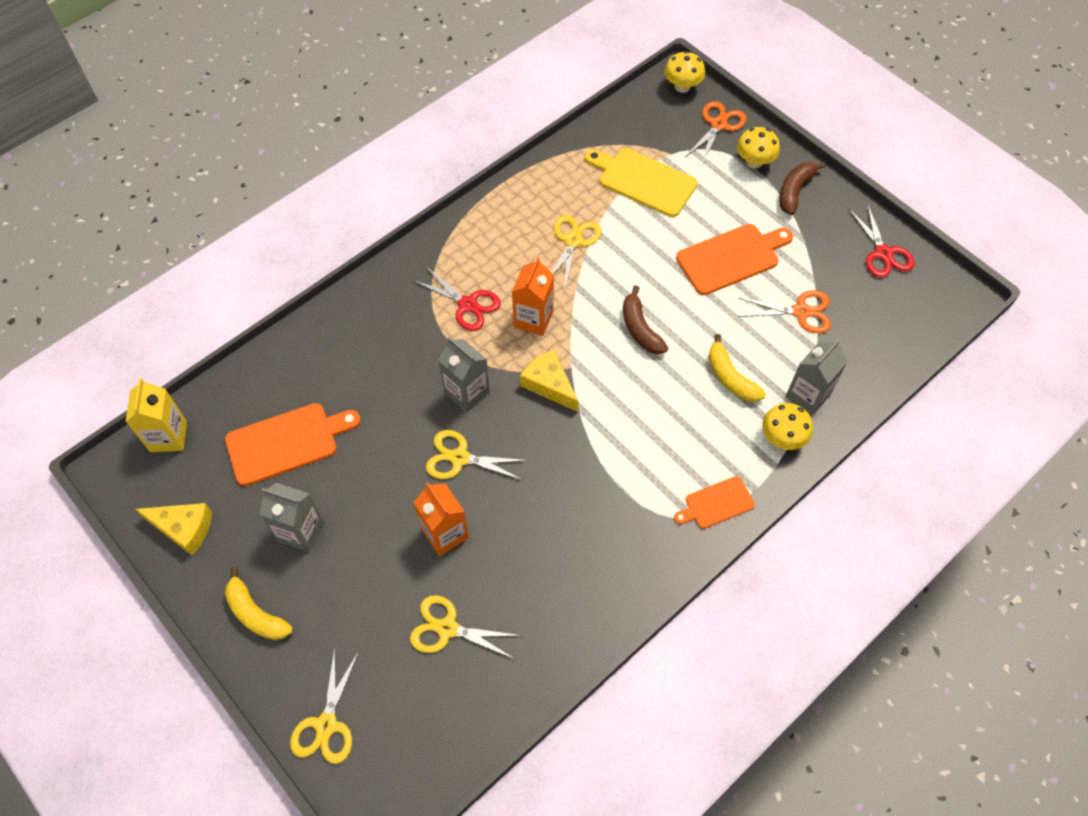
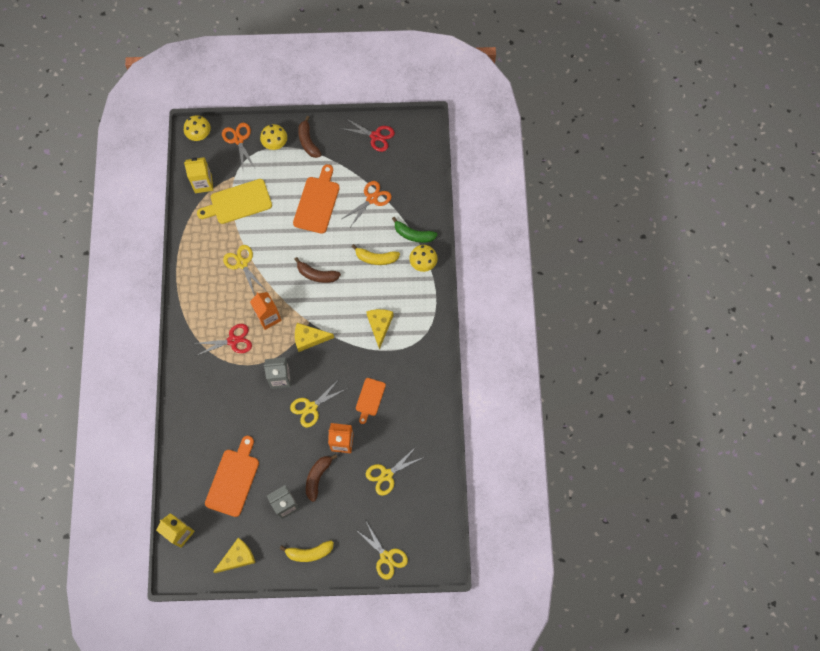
camera: 50 degrees left, 10 degrees up
orange cutting board [674,476,755,529] -> orange cutting board moved to [356,378,386,424]
grey carton [785,339,848,416] -> green banana [392,217,437,243]
none -> yellow carton [184,157,213,193]
none -> brown banana [306,454,337,502]
none -> yellow cheese [366,309,393,350]

